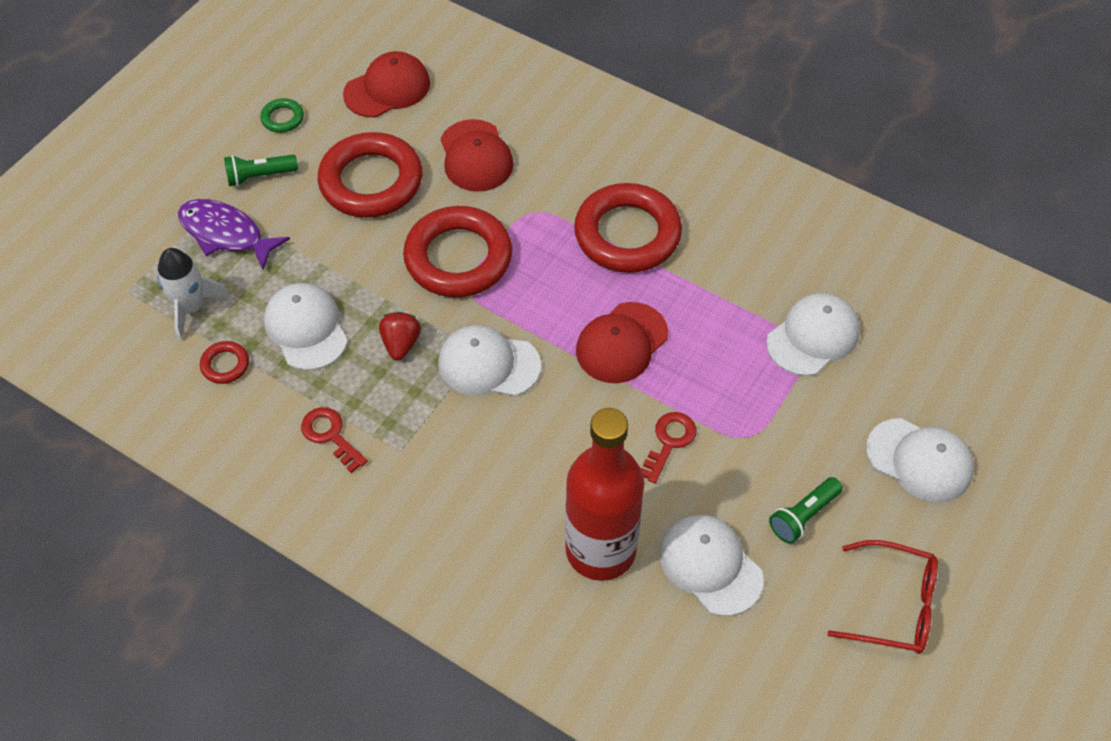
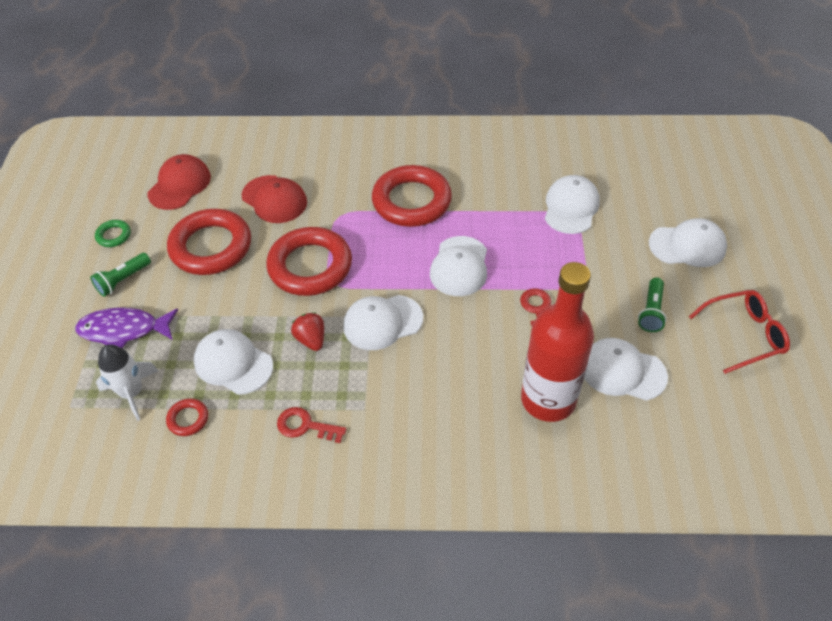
camera: 30 degrees left, 5 degrees down
red cap [576,302,668,383] -> white cap [430,236,487,296]

